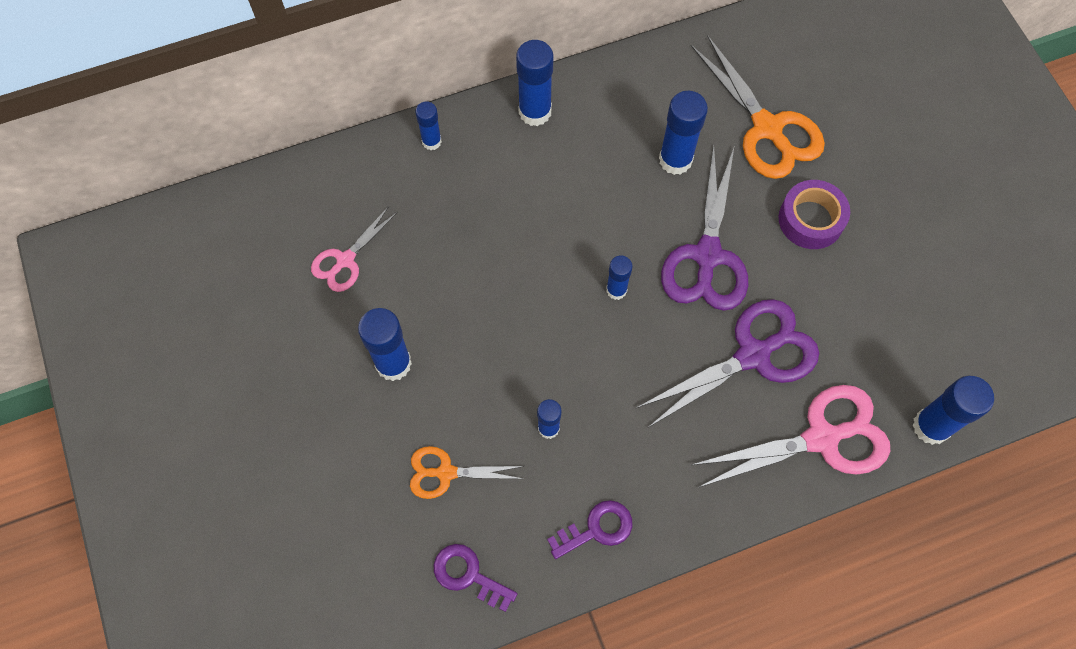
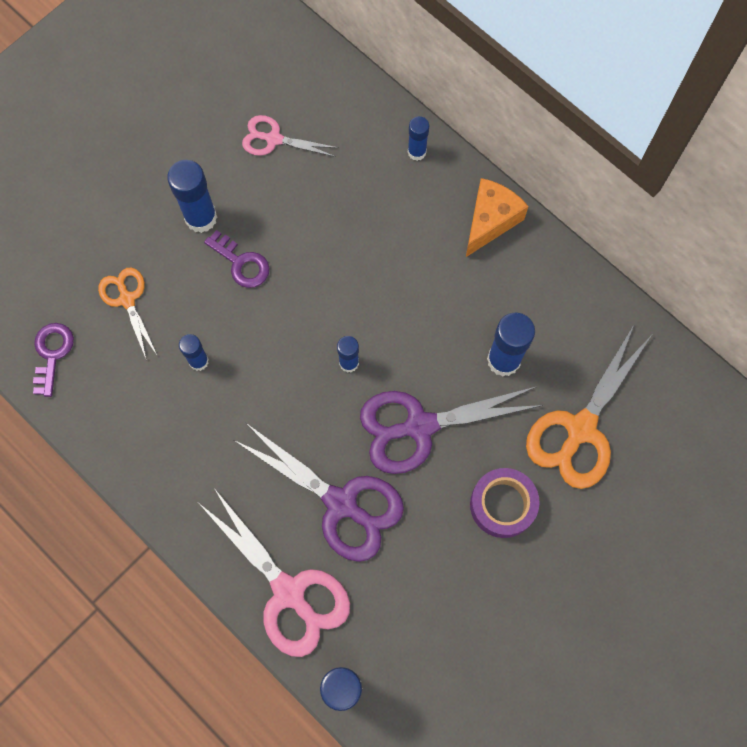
camera: 65 degrees right, 5 degrees up
blue glue stick [516,40,553,126] -> orange cheese [466,178,529,257]
purple key [547,500,632,559] -> purple key moved to [204,230,270,288]

